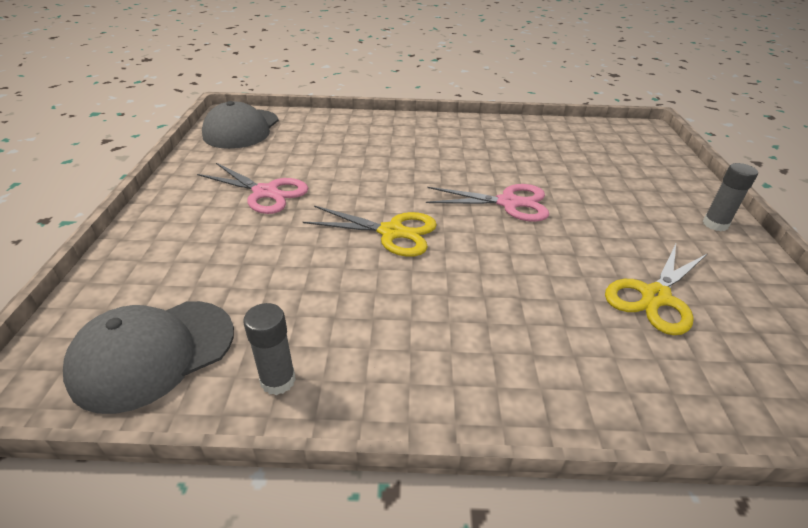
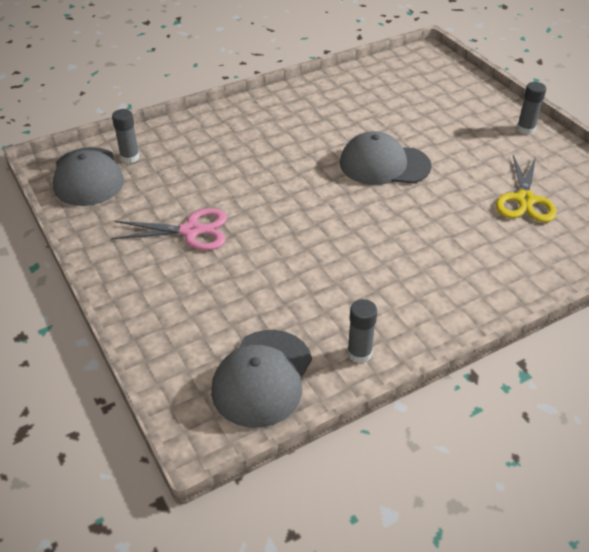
camera: 30 degrees left, 5 degrees up
yellow scissors [303,206,437,257] -> none
pink scissors [426,184,549,222] -> grey cap [340,131,432,185]
none -> grey glue stick [112,109,139,163]

